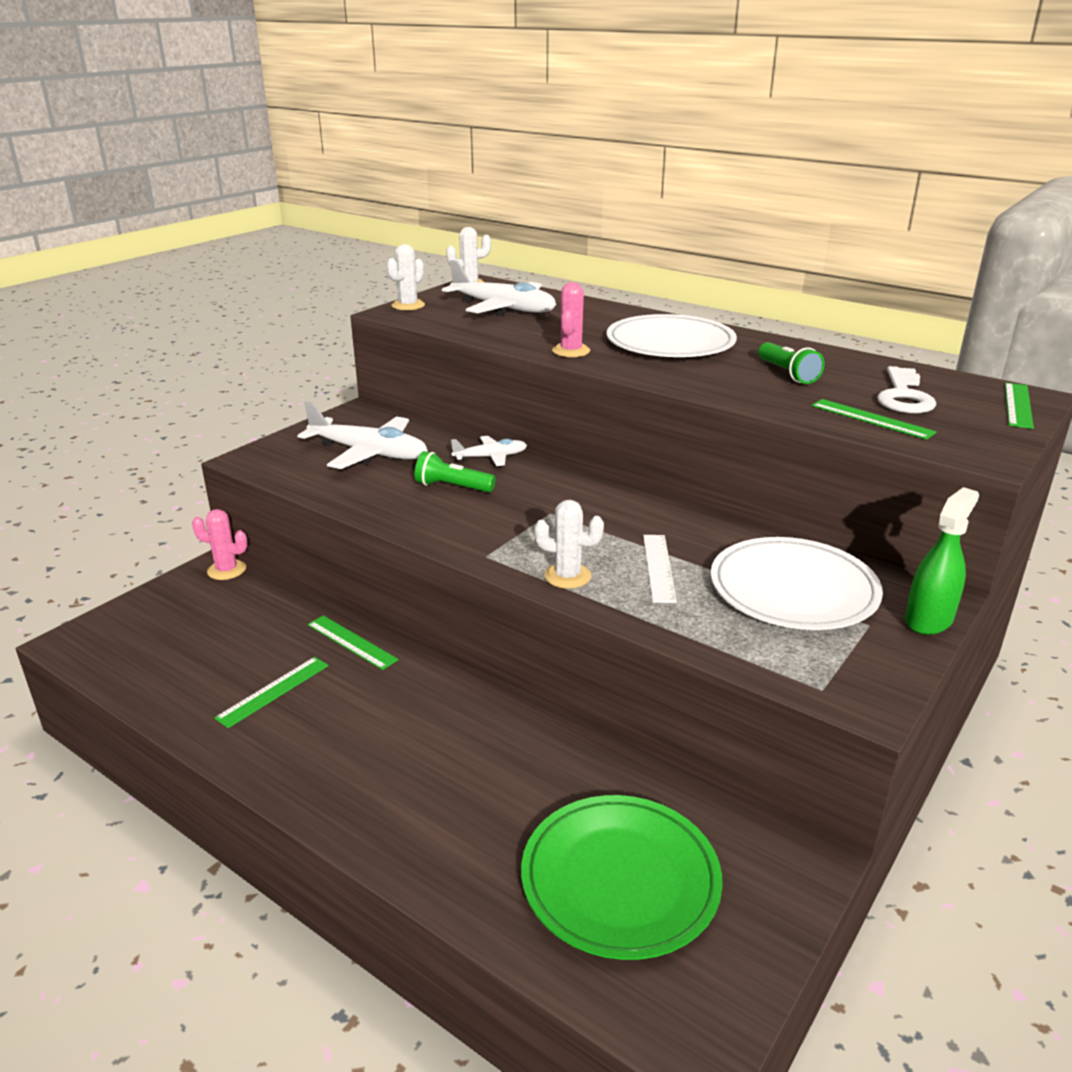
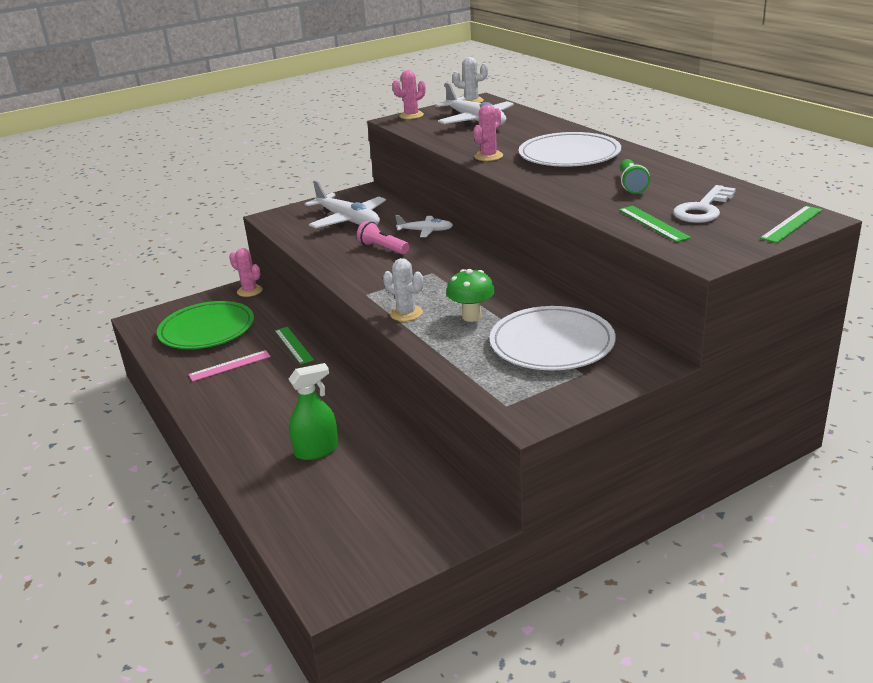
camera: 25 degrees right, 0 degrees up
green ruler [214,657,329,728] -> pink ruler [188,350,271,382]
white cactus [387,244,425,310] -> pink cactus [392,70,426,119]
green flashlight [415,451,496,492] -> pink flashlight [357,221,409,254]
green plate [521,795,723,960] -> green plate moved to [157,301,254,349]
white ruler [643,535,677,603] -> green mushroom [446,269,495,322]
green spray bottle [905,487,979,635] -> green spray bottle moved to [289,363,338,460]

